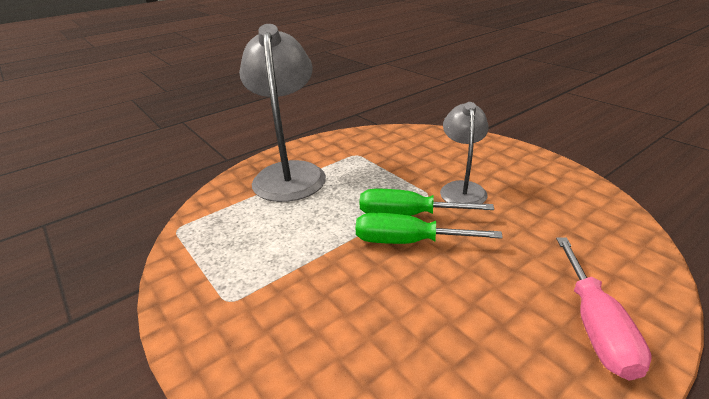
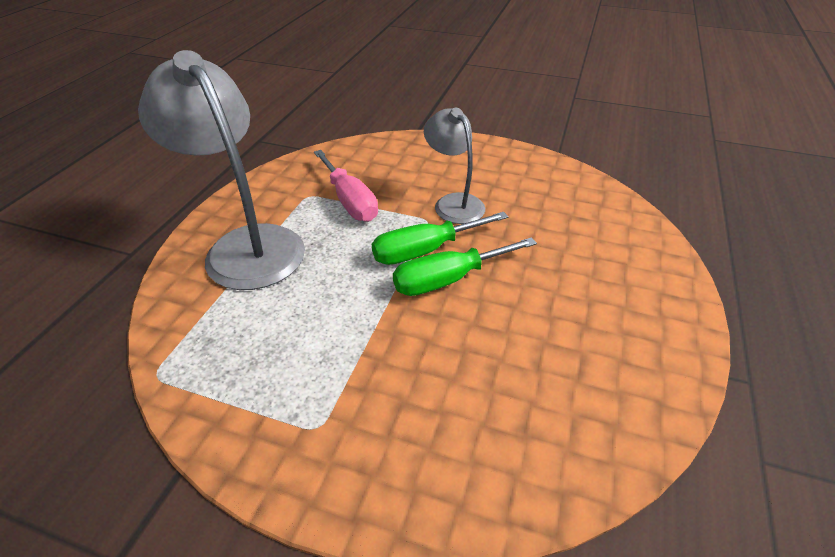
camera: 35 degrees left, 10 degrees up
pink screwdriver [556,237,652,381] -> pink screwdriver moved to [314,150,378,222]

